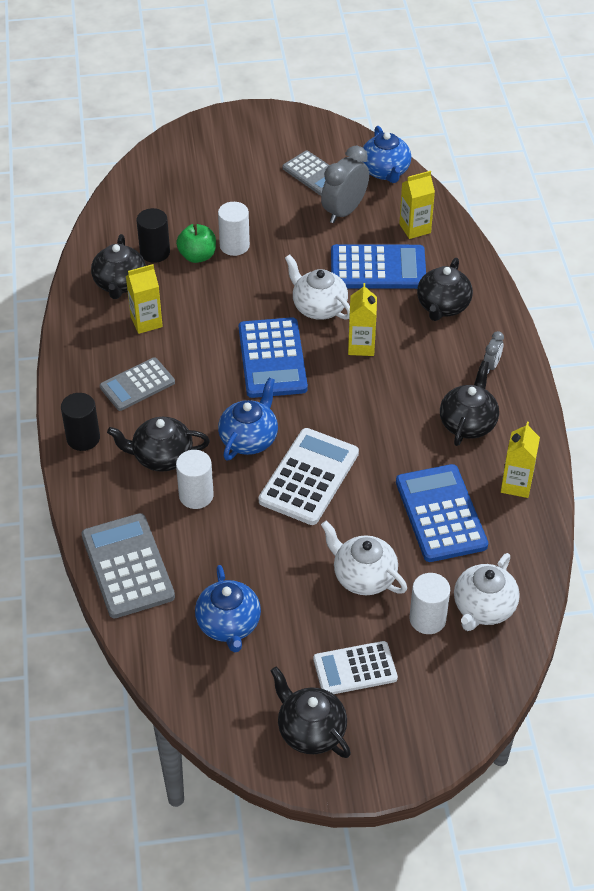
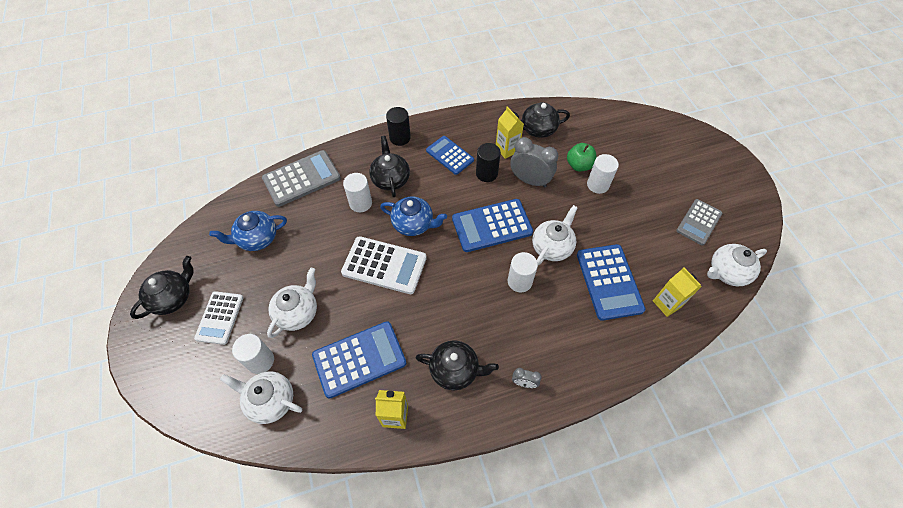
camera: 80 degrees right, 10 degrees up
grey calculator [100,357,175,411] -> blue calculator [426,136,474,175]
black cylinder [137,208,170,263] -> black cylinder moved to [476,143,501,182]
white calculator [313,641,398,694] -> white calculator turned 150 degrees counterclockwise [194,291,243,345]
grey clock [321,146,369,223] -> grey clock moved to [510,137,558,188]
yellow carton [348,283,377,356] -> white cylinder [508,252,538,292]
blue teapot [363,126,411,183] -> white teapot [707,244,767,286]
black teapot [417,258,473,321] -> none

